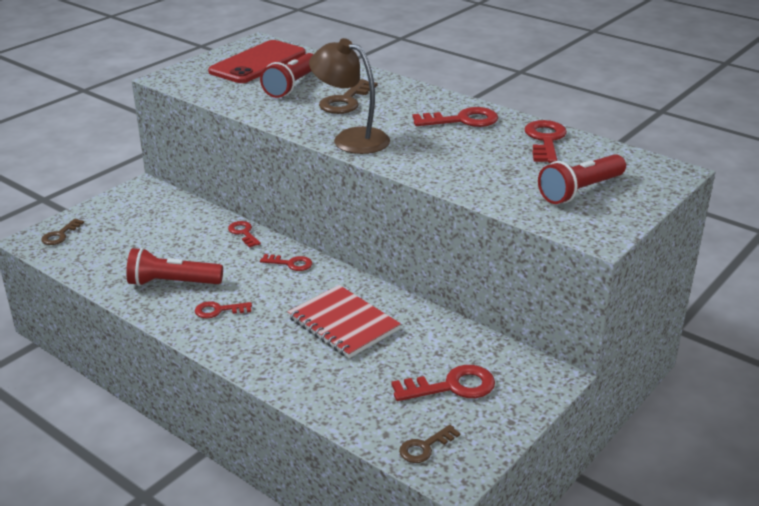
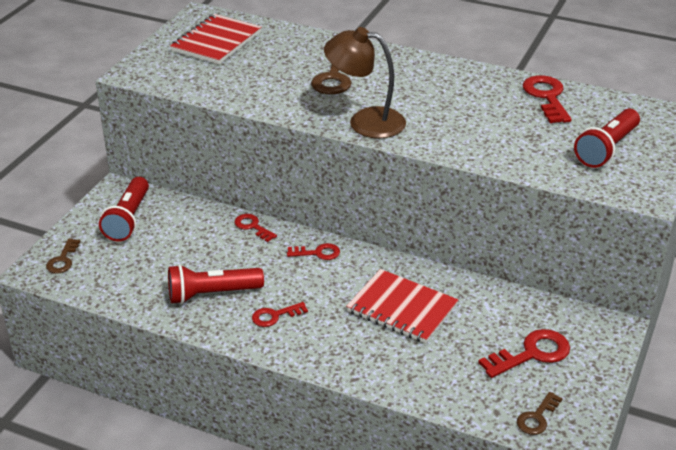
camera: 15 degrees left, 5 degrees up
red phone [208,40,306,83] -> red notebook [170,14,262,64]
red flashlight [260,53,313,98] -> red flashlight moved to [99,177,149,241]
red key [413,107,498,127] -> none

